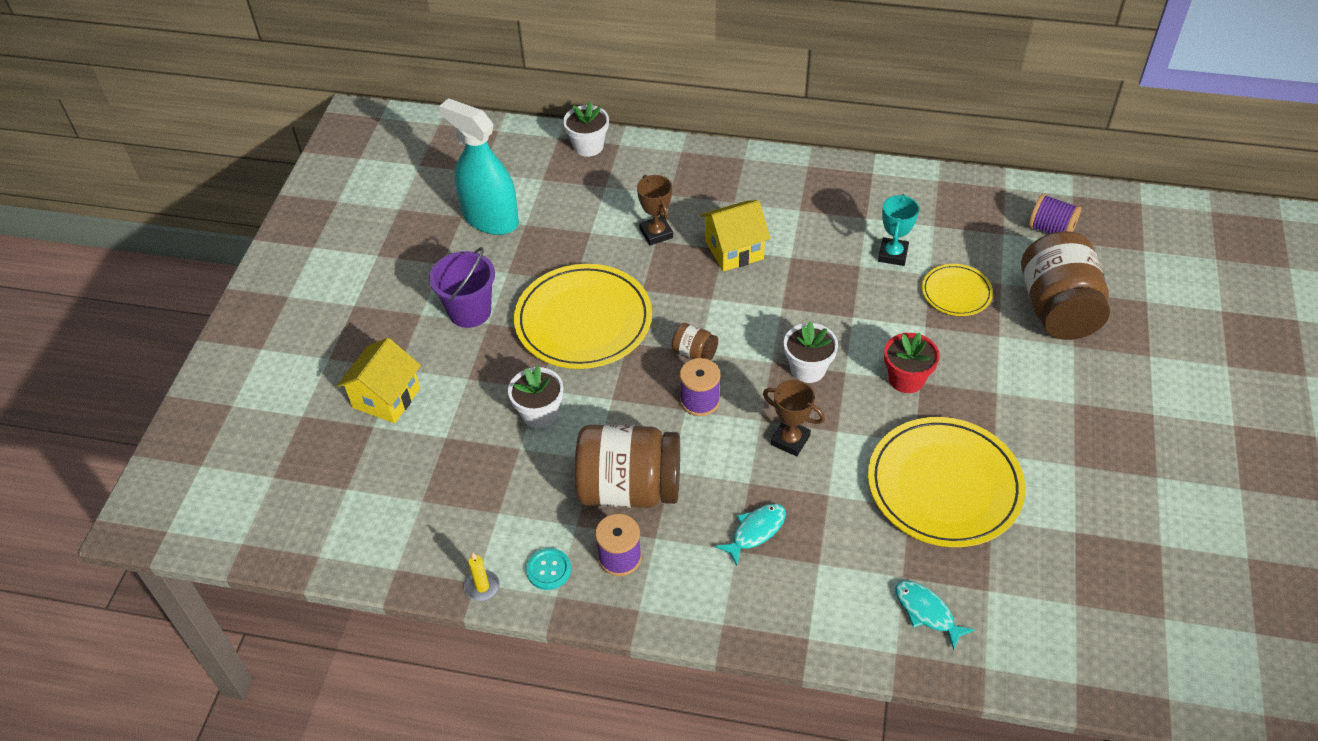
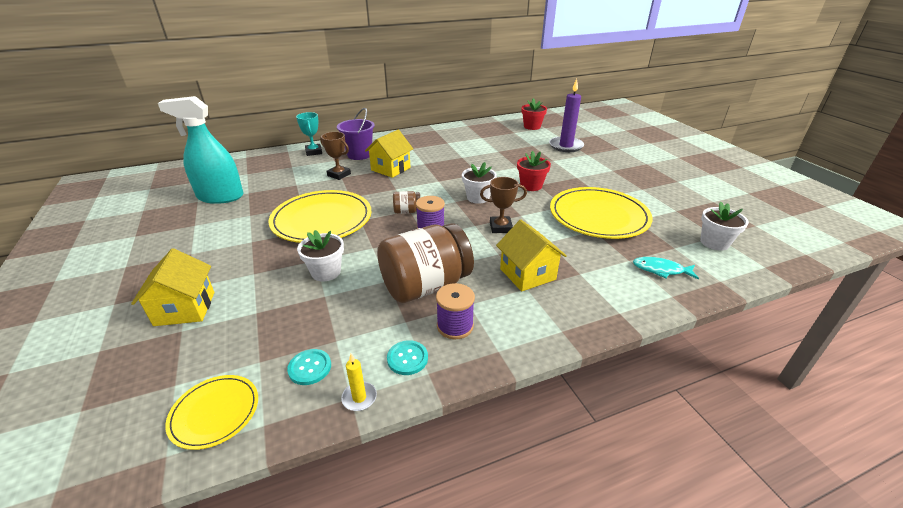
camera: 35 degrees left, 15 degrees down
purple bucket [429,247,495,328] -> purple bucket moved to [337,108,375,160]
white flower pot [563,102,609,157] -> white flower pot moved to [700,202,749,251]
turquoise fish [715,504,786,566] -> yellow house [496,220,567,291]
turquoise trophy [878,194,919,266] -> turquoise trophy moved to [296,112,322,156]
yellow plate [922,264,993,316] -> yellow plate moved to [165,375,258,450]
brown jar [1021,231,1110,340] -> purple candle [549,79,584,152]
purple spool [1028,194,1081,234] -> red flower pot [521,98,547,130]
none -> turquoise button [287,349,331,385]

